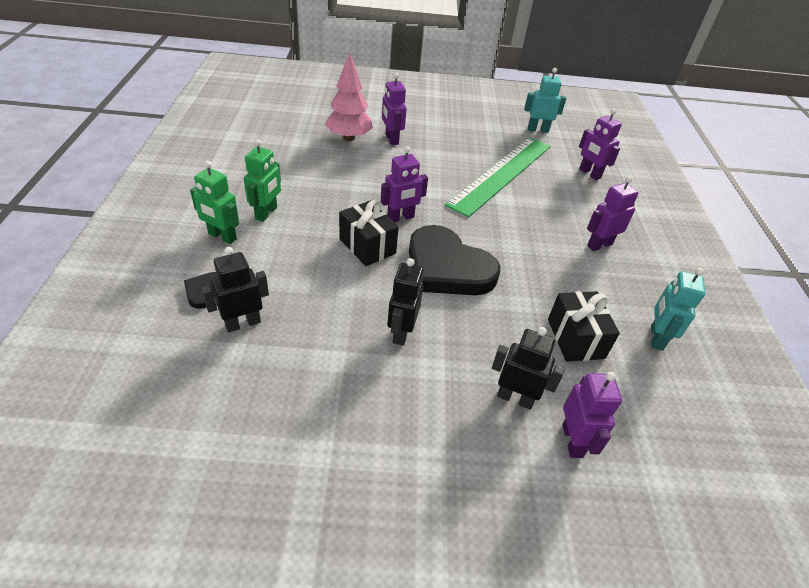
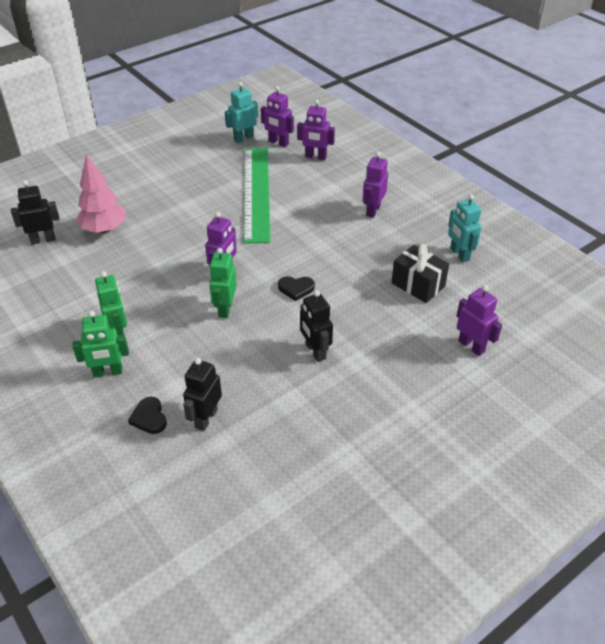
camera: 35 degrees left, 0 degrees up
black gift [339,200,399,266] -> green robot [209,248,237,318]
purple robot [382,73,407,145] -> purple robot moved to [261,86,294,147]
black heart [409,225,500,295] -> black heart [278,276,315,301], size x0.42
black robot [492,327,565,410] -> black robot moved to [11,180,59,245]

